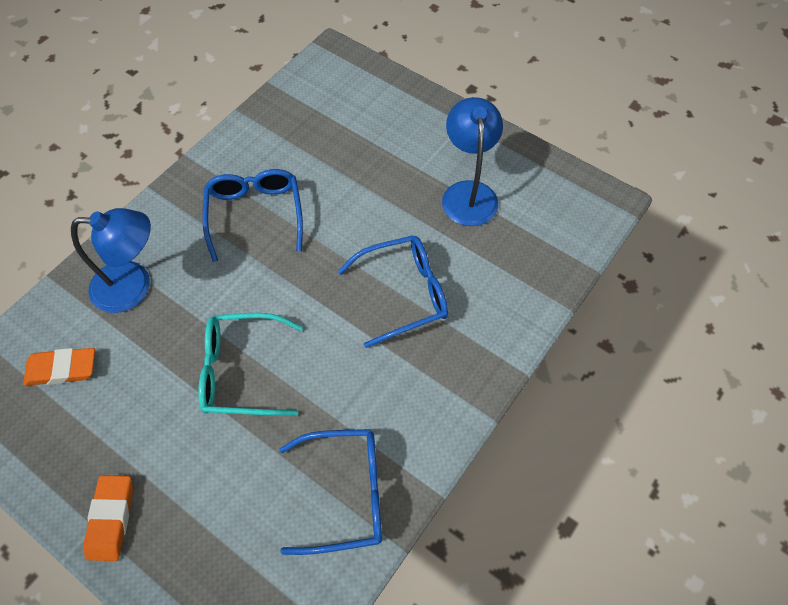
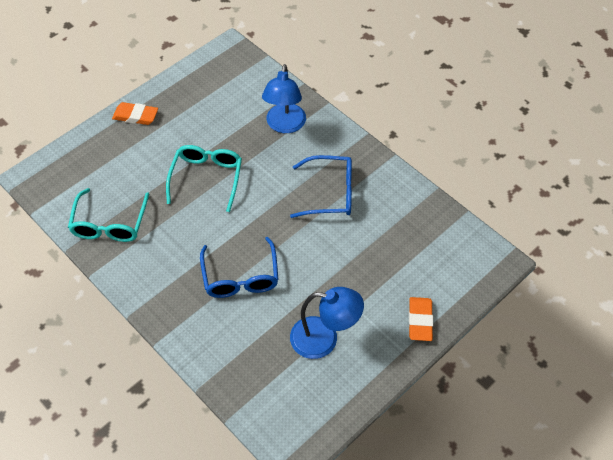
camera: 100 degrees right, 5 degrees down
orange eraser [23,348,95,386] -> orange eraser moved to [409,297,433,341]
blue glasses [279,429,382,555] -> turquoise glasses [68,188,149,242]

